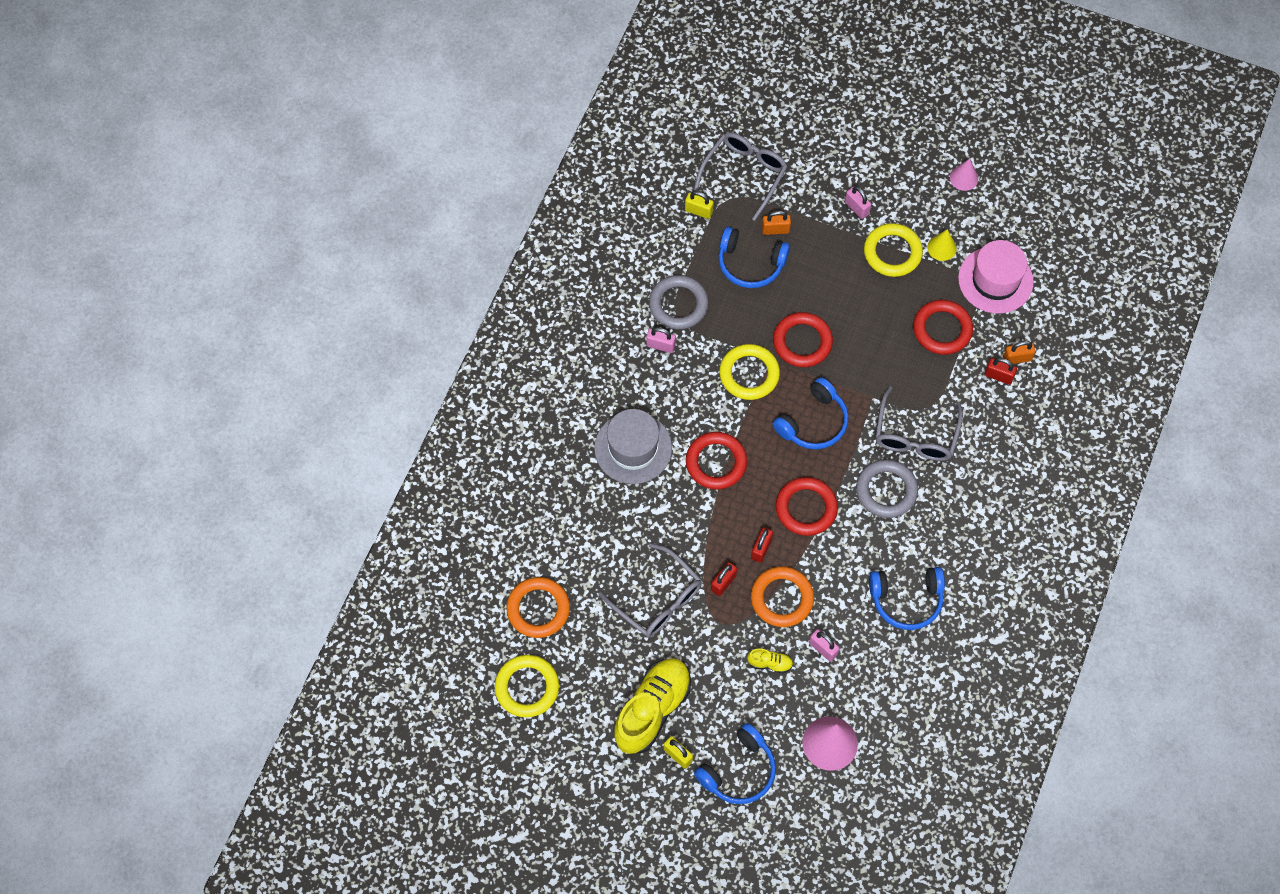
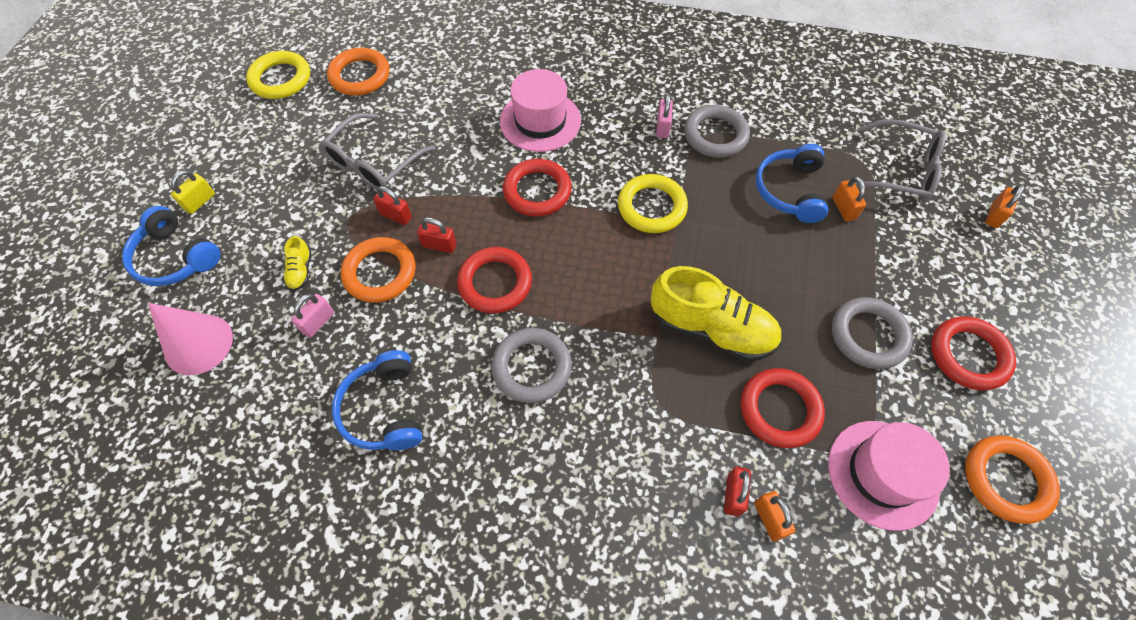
camera: 80 degrees right, 5 degrees down
grey hat [594,409,672,484] -> pink hat [500,69,581,152]
yellow shoe [614,658,691,754] -> yellow shoe moved to [651,266,781,361]
yellow padlock [685,191,714,219] -> none
red ring [773,312,833,367] -> red ring moved to [931,316,1016,390]
blue headphones [773,377,848,449] -> none
pink padlock [845,186,871,219] -> none
yellow ring [864,223,923,277] -> grey ring [832,297,913,369]
grey glasses [875,386,963,461] -> none
yellow cone [927,229,957,261] -> none
pink cone [950,159,978,191] -> none
none -> orange ring [965,436,1060,524]
none -> orange padlock [985,184,1024,228]

